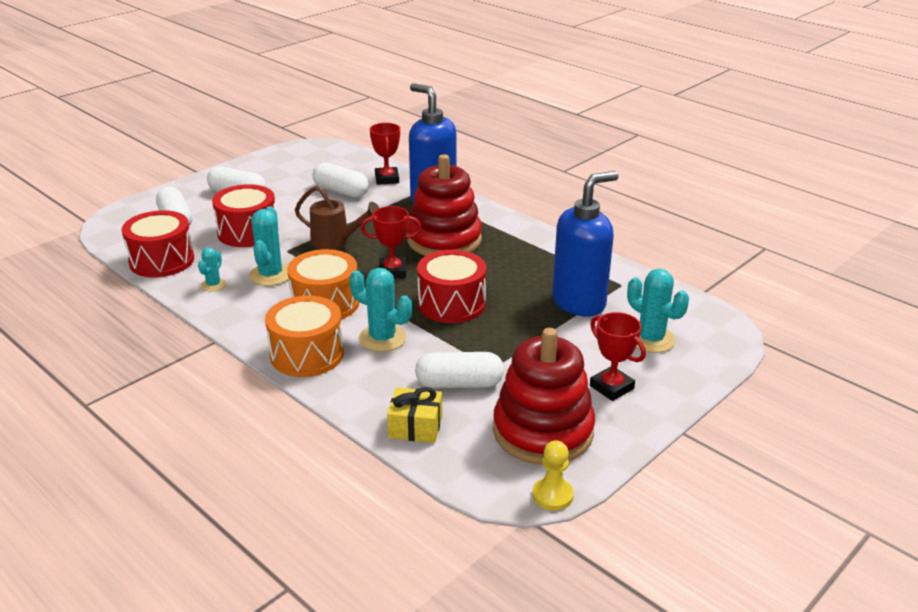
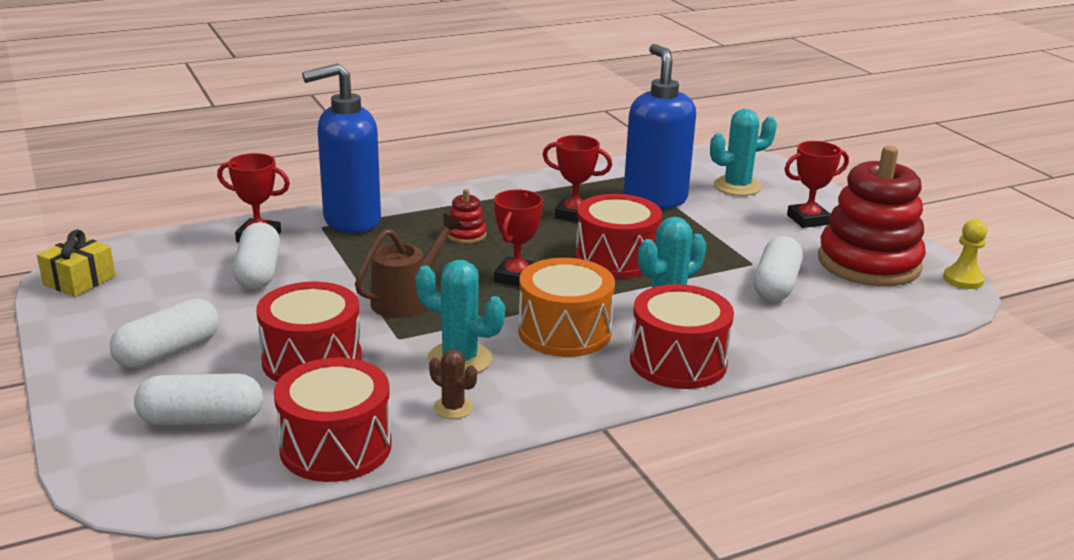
camera: 70 degrees left, 5 degrees down
turquoise cactus [198,248,226,291] -> brown cactus [429,349,477,419]
orange drum [265,296,344,377] -> red drum [630,284,734,389]
white capsule [312,163,369,198] -> white capsule turned 60 degrees counterclockwise [233,222,280,290]
yellow gift [387,387,442,443] -> yellow gift moved to [37,230,116,297]
red stacking toy [407,154,482,256] -> red stacking toy [447,189,486,244], size x0.41
none -> red trophy [543,135,612,222]

